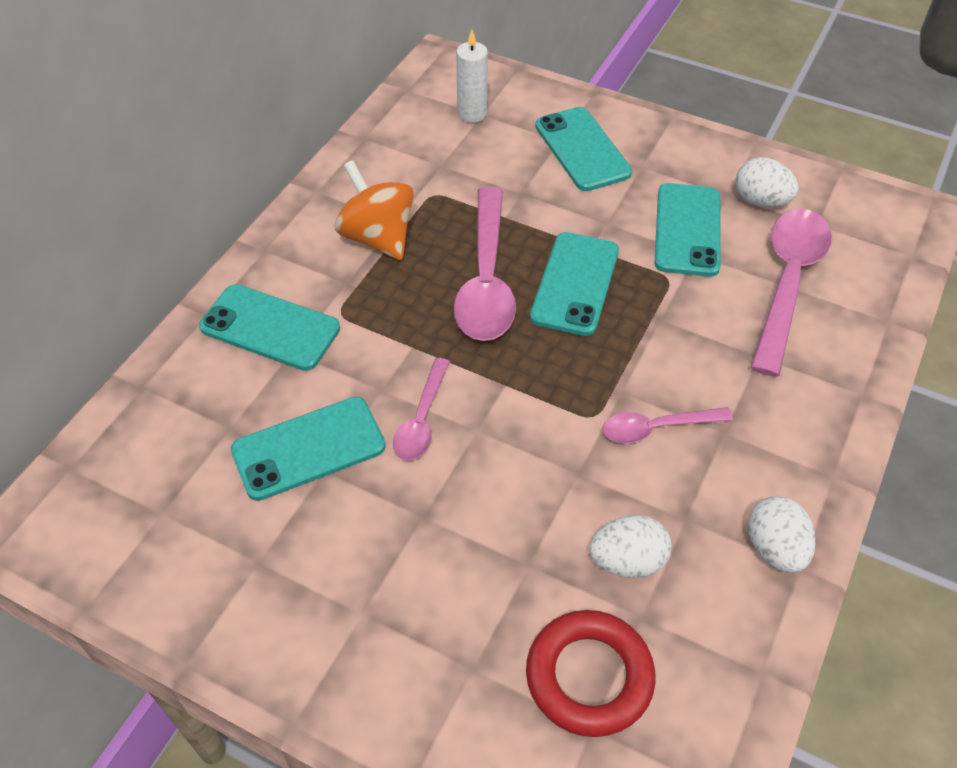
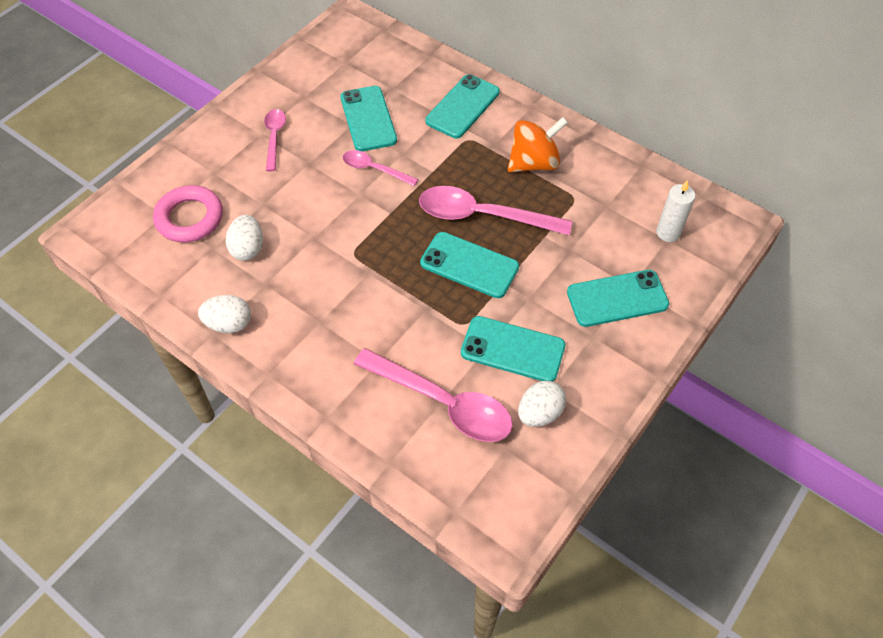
camera: 100 degrees right, 5 degrees up
red ring [526,610,656,737] -> pink ring [153,185,223,243]
pink spoon [602,407,733,443] -> pink spoon moved to [264,109,286,171]

